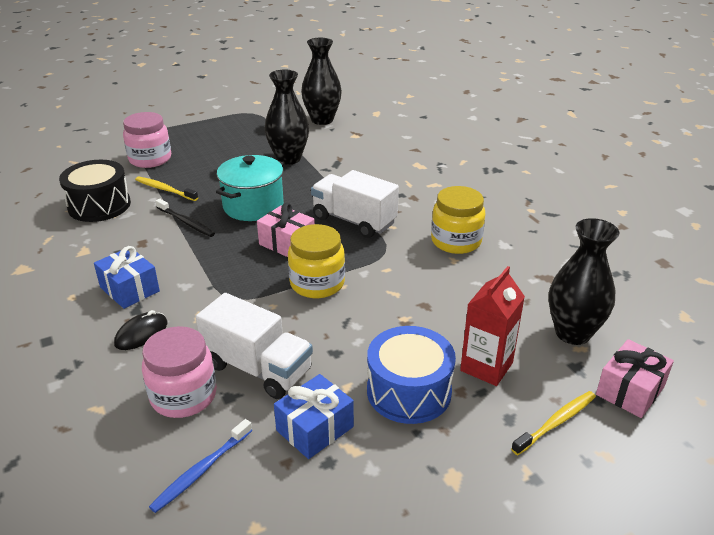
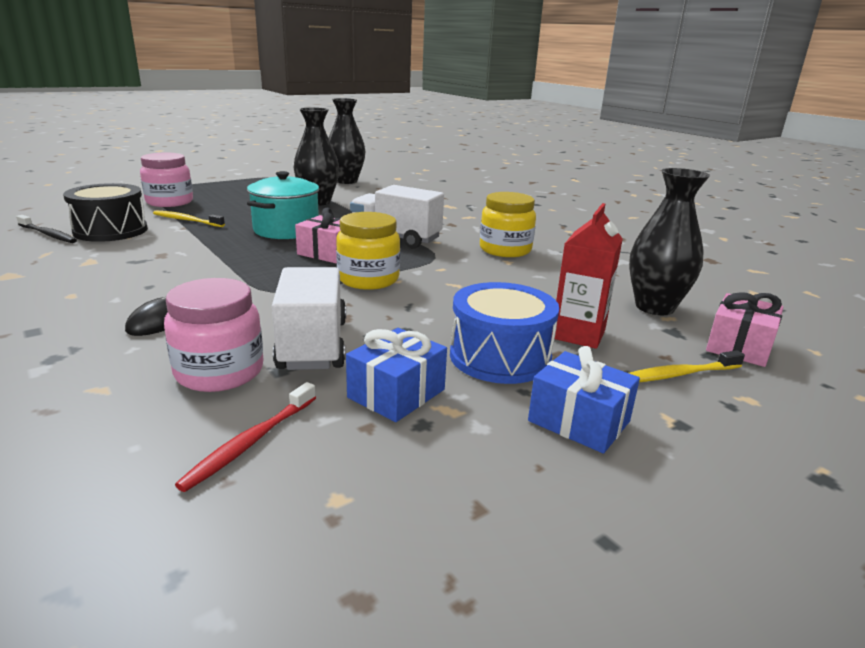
camera: 10 degrees left, 10 degrees down
blue gift [94,246,160,309] -> blue gift moved to [528,346,640,453]
blue toothbrush [149,419,252,513] -> red toothbrush [175,382,316,492]
black toothbrush [156,199,215,237] -> black toothbrush moved to [16,215,77,243]
white truck [196,293,313,399] -> white truck turned 120 degrees counterclockwise [272,267,346,370]
yellow toothbrush [511,391,596,455] -> yellow toothbrush turned 150 degrees counterclockwise [629,350,745,382]

